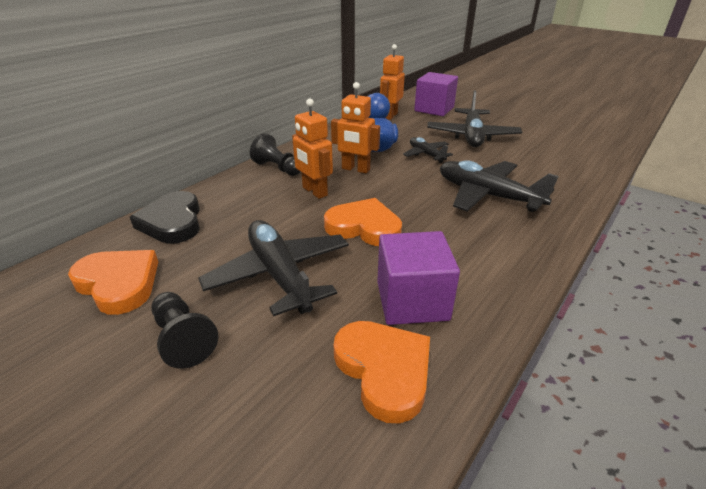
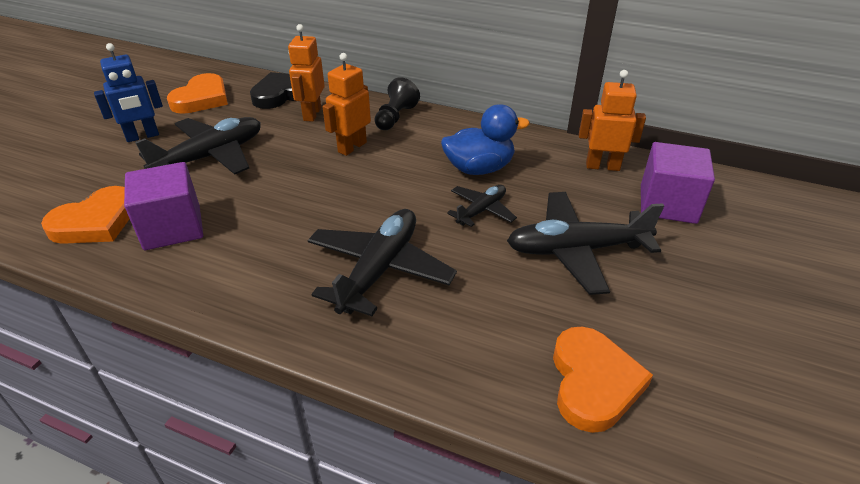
camera: 75 degrees right, 5 degrees up
black pawn [151,292,218,369] -> blue robot [94,43,163,142]
orange heart [324,198,402,246] -> orange heart moved to [553,327,653,433]
orange robot [331,82,380,173] -> orange robot moved to [288,24,325,122]

